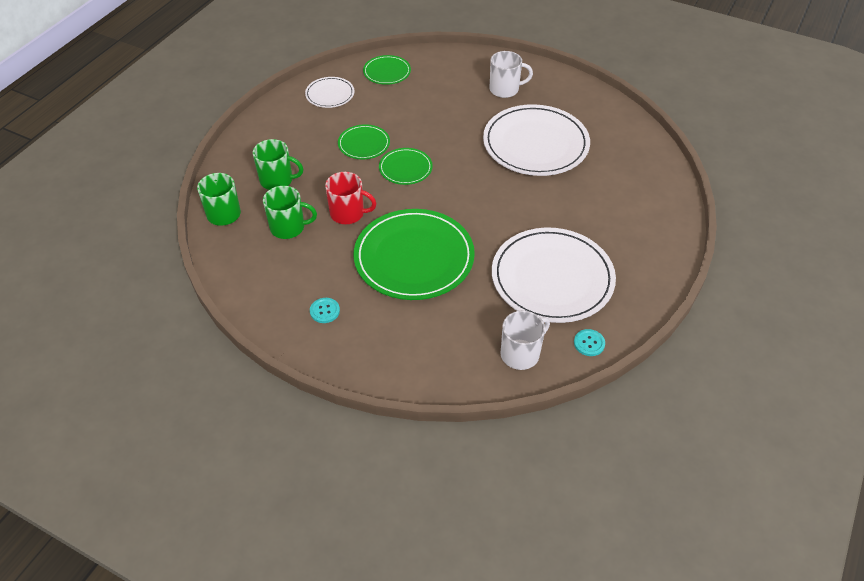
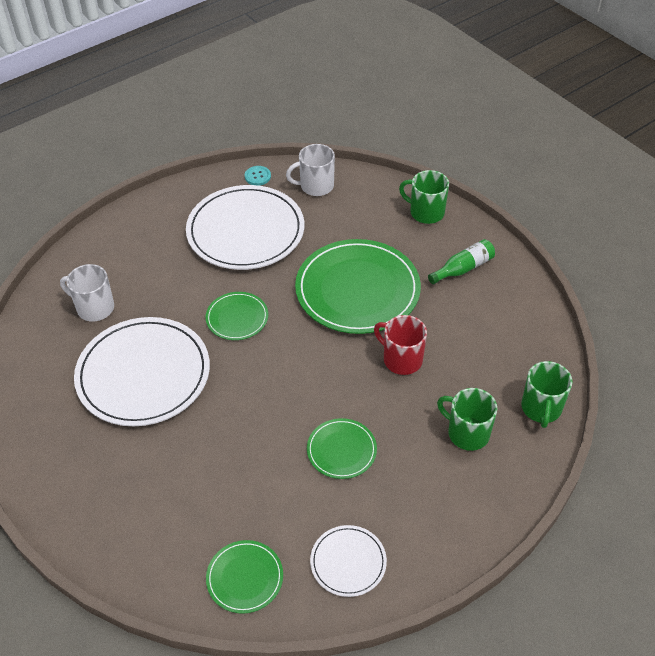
camera: 155 degrees left, 0 degrees up
green mug [263,186,317,239] -> green mug moved to [399,170,449,224]
turquoise button [310,298,340,323] -> green bottle [428,239,495,284]
green plate [379,148,433,185] -> green plate moved to [205,292,268,340]
white mug [490,51,533,98] -> white mug moved to [60,264,114,322]

